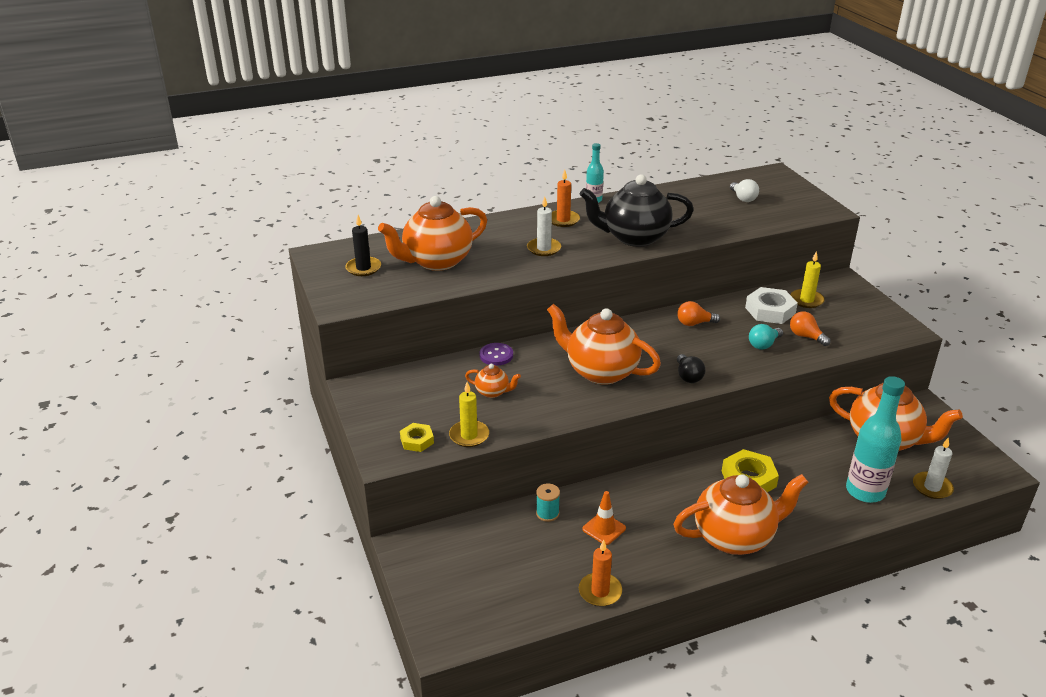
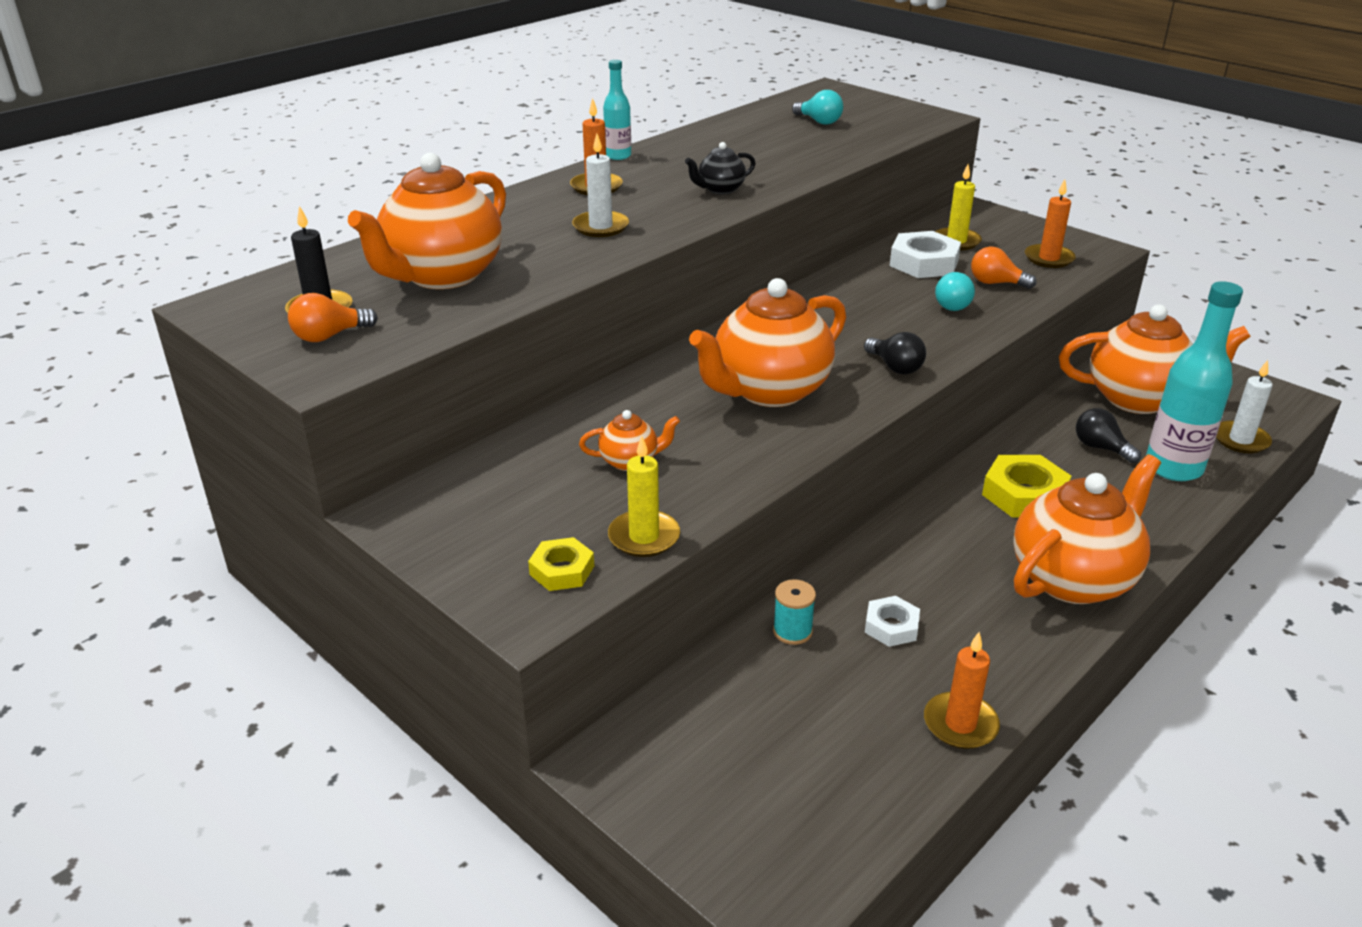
camera: 25 degrees left, 0 degrees up
purple button [480,343,513,366] -> none
orange teapot [547,304,661,385] -> orange teapot turned 45 degrees counterclockwise [689,278,846,407]
black teapot [580,174,694,247] -> black teapot [685,142,756,195], size x0.45
orange traffic cone [582,491,626,545] -> white nut [865,596,920,647]
orange light bulb [677,301,720,326] -> orange light bulb moved to [288,293,378,342]
white light bulb [730,179,759,202] -> turquoise light bulb [792,90,843,125]
none -> orange candle [1025,179,1076,268]
none -> black light bulb [1076,408,1141,463]

